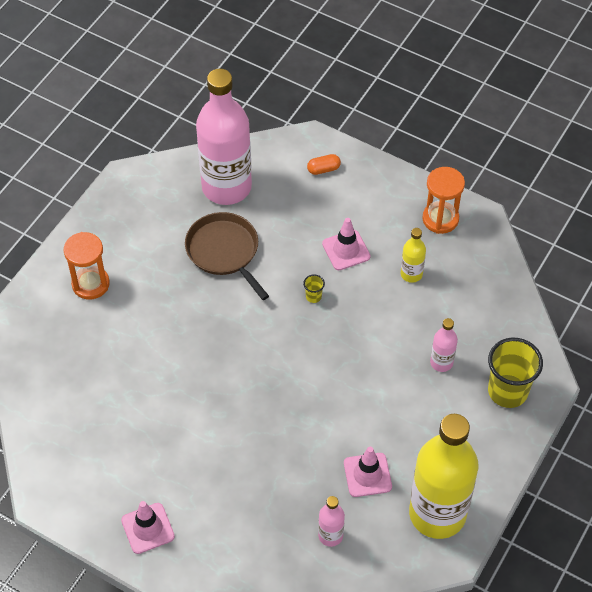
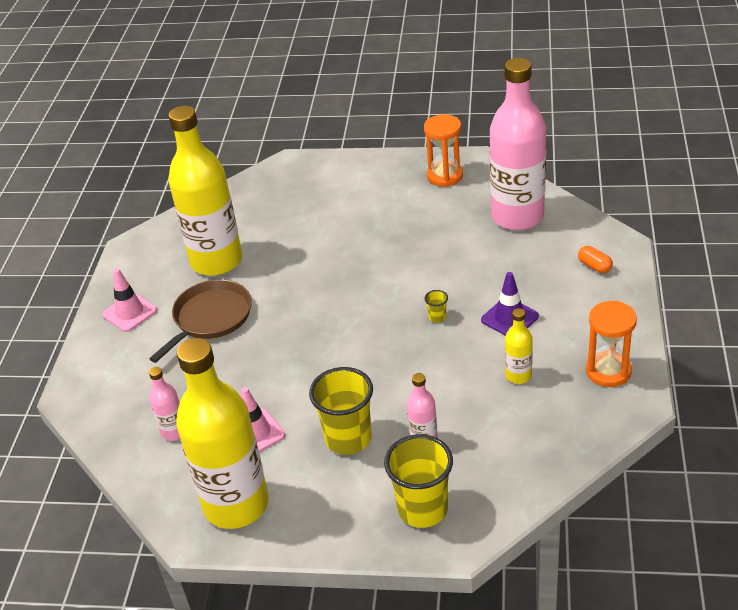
camera: 70 degrees right, 15 degrees down
orange hourglass [63,232,110,299] -> orange hourglass moved to [424,114,463,187]
brown pan [185,212,269,300] -> brown pan moved to [149,280,252,363]
pink traffic cone [322,218,371,270] -> purple traffic cone [481,272,539,336]
none -> yellow bottle [168,106,242,276]
none -> yellow cup [309,367,373,455]

